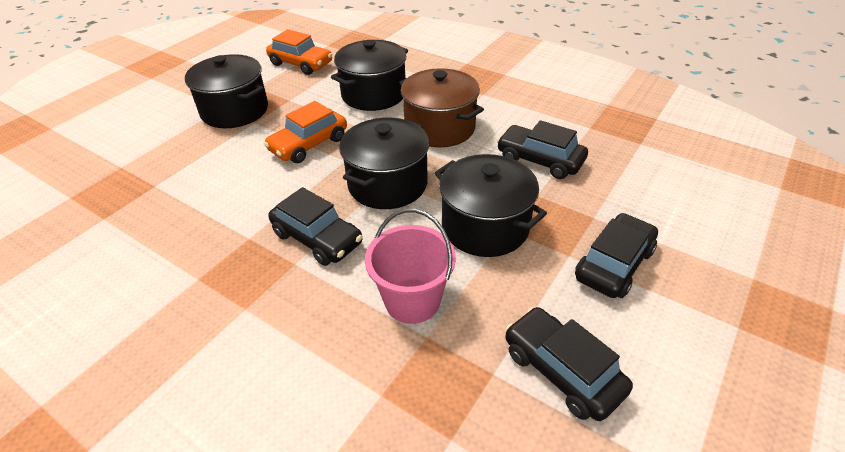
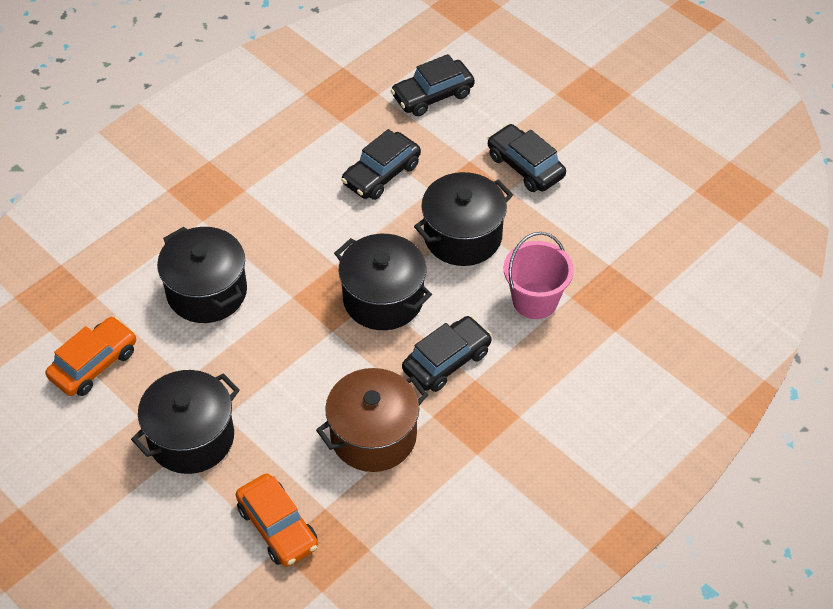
camera: 80 degrees left, 10 degrees up
orange car [264,101,347,163] -> orange car moved to [236,473,318,567]
brown pot [399,68,484,148] -> brown pot moved to [316,368,428,472]
black car [505,307,633,421] -> black car moved to [390,54,475,116]

